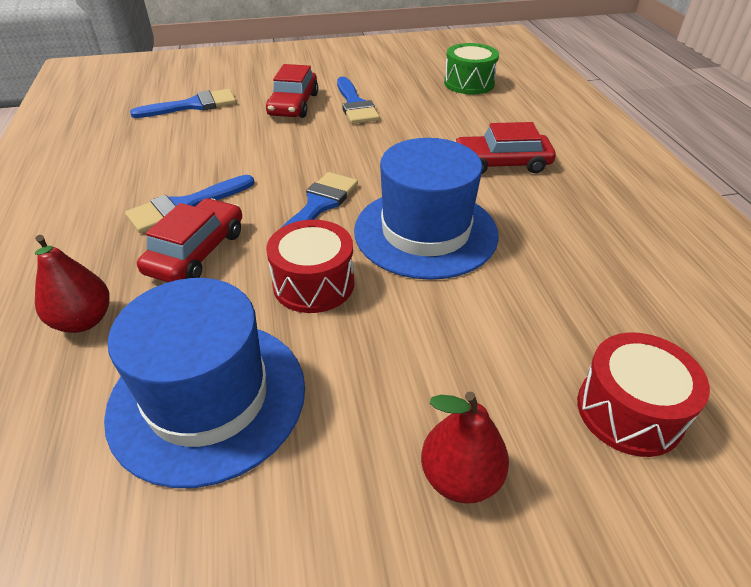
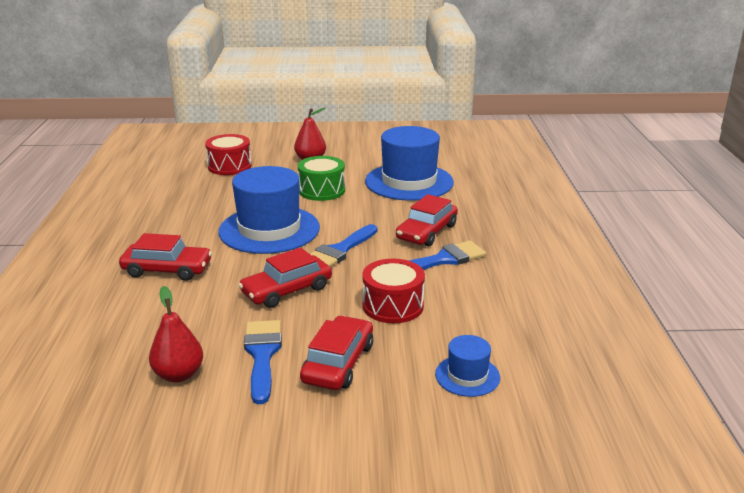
camera: 170 degrees left, 15 degrees down
red pear [35,235,110,333] -> red pear moved to [149,286,203,383]
blue brush [130,89,236,118] -> blue hat [435,335,500,397]
red drum [266,220,354,313] -> red drum moved to [362,259,425,323]
green drum [444,43,499,95] -> green drum moved to [298,156,345,201]
none -> red car [239,248,332,308]

